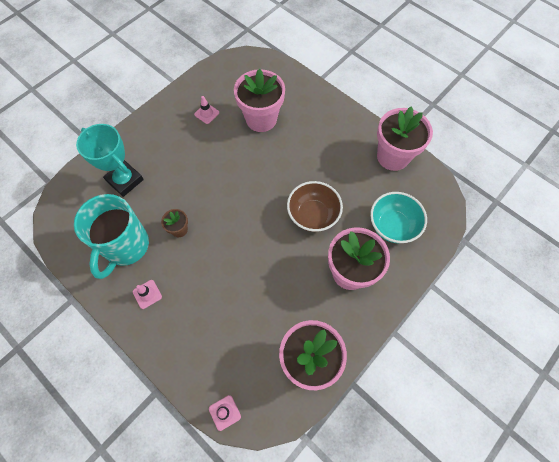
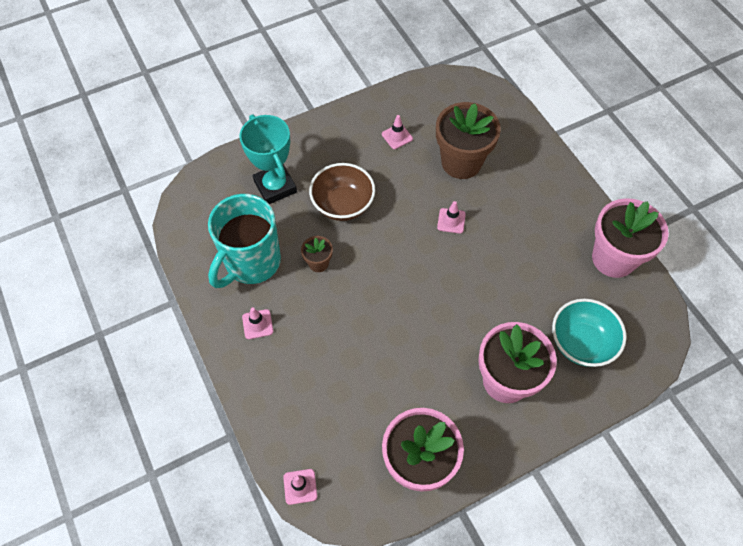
camera: 20 degrees right, 5 degrees down
pink flower pot [234,69,285,132] -> brown flower pot [436,102,501,179]
brown bowl [287,181,343,232] -> brown bowl moved to [309,163,375,221]
none -> pink traffic cone [437,201,466,234]

